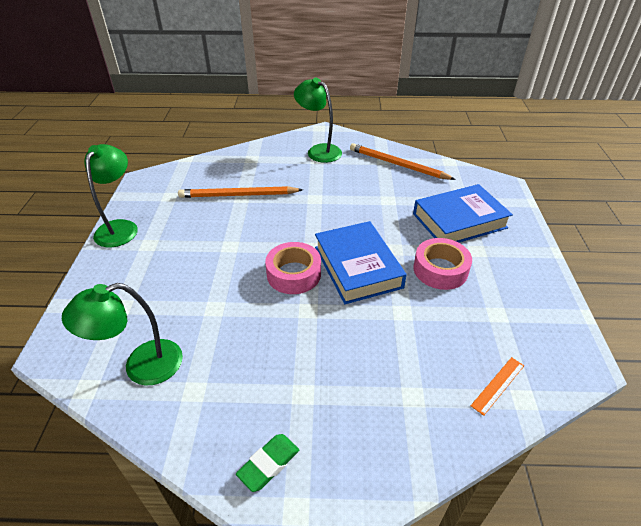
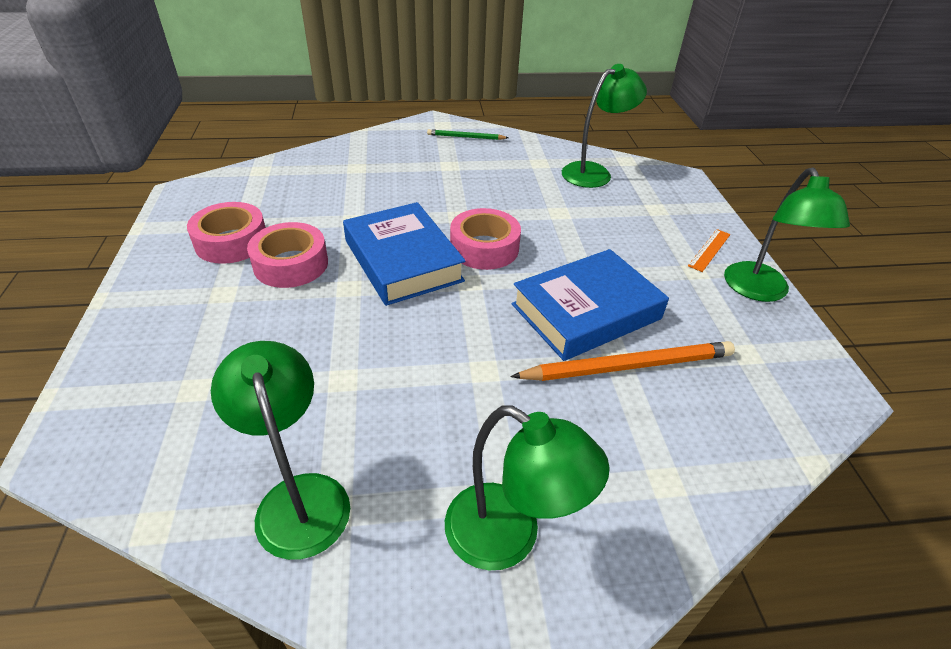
camera: 170 degrees right, 0 degrees up
green eraser [236,434,299,492] -> green pencil [427,129,508,140]
orange pencil [350,143,456,180] -> green lamp [211,341,350,560]
blue book [413,184,513,243] -> blue book moved to [512,249,669,361]
orange ruler [471,357,524,416] -> orange ruler moved to [688,229,730,272]
none -> pink tape [187,202,266,264]

